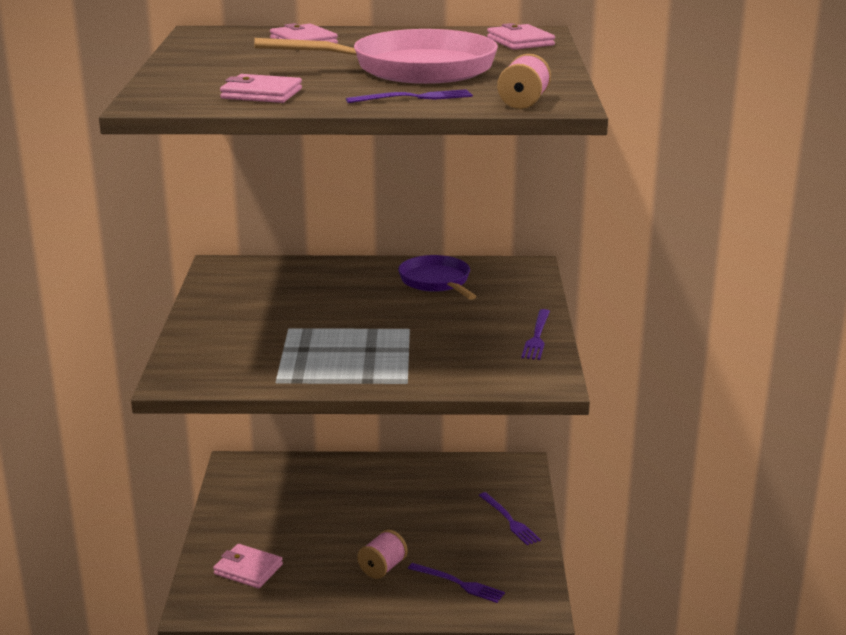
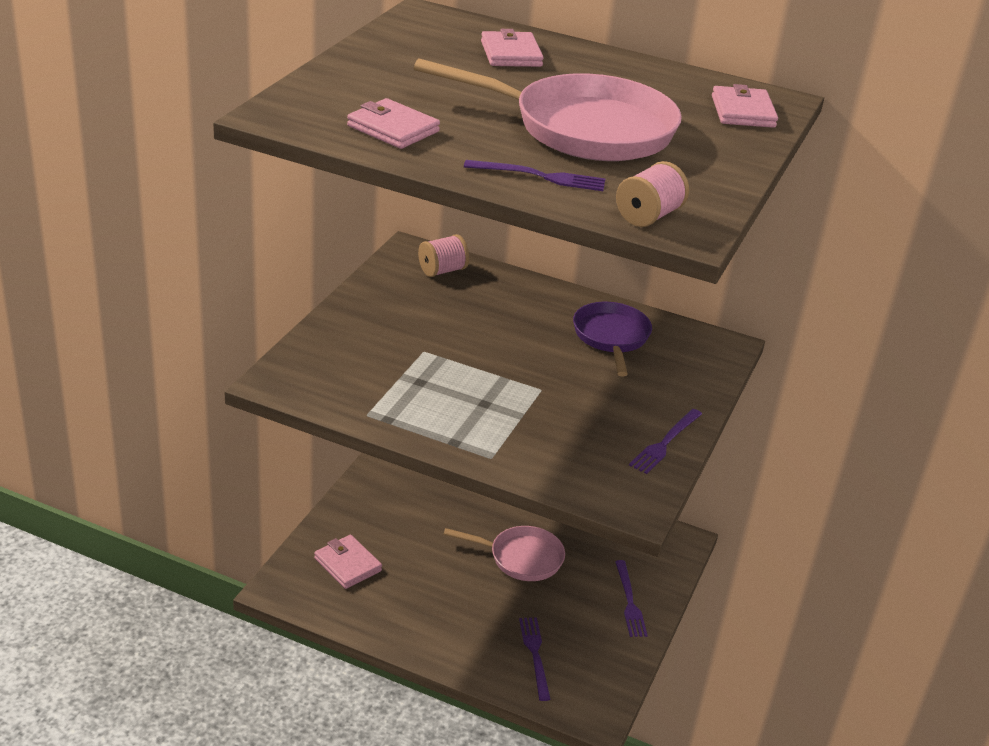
camera: 20 degrees right, 10 degrees up
pink spool [357,530,408,579] -> pink spool moved to [418,234,469,277]
purple fork [408,563,505,603] -> purple fork turned 150 degrees counterclockwise [519,617,551,701]
none -> pink pan [443,526,565,581]

